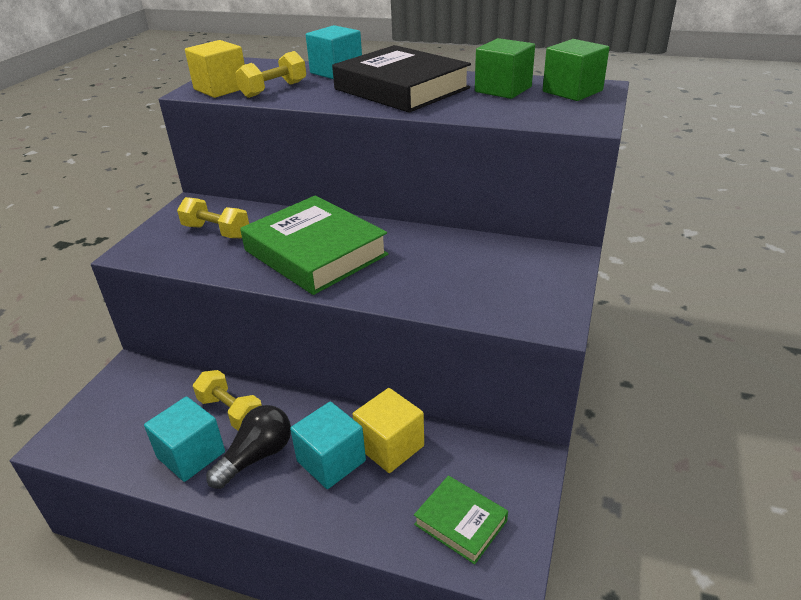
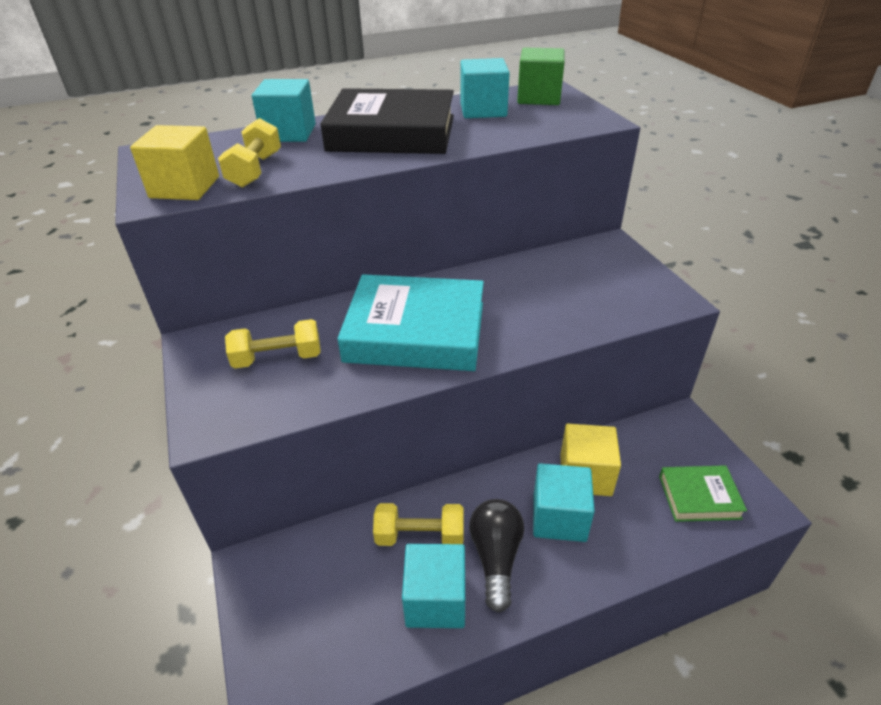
camera: 40 degrees left, 5 degrees up
green book [240,196,388,295] -> turquoise book [337,274,484,371]
green cube [475,38,535,99] -> turquoise cube [460,58,510,118]

